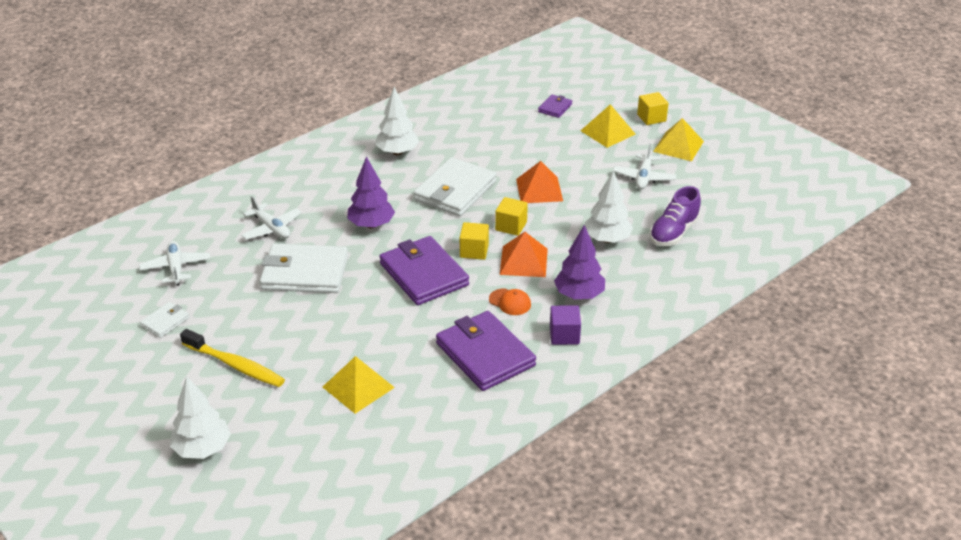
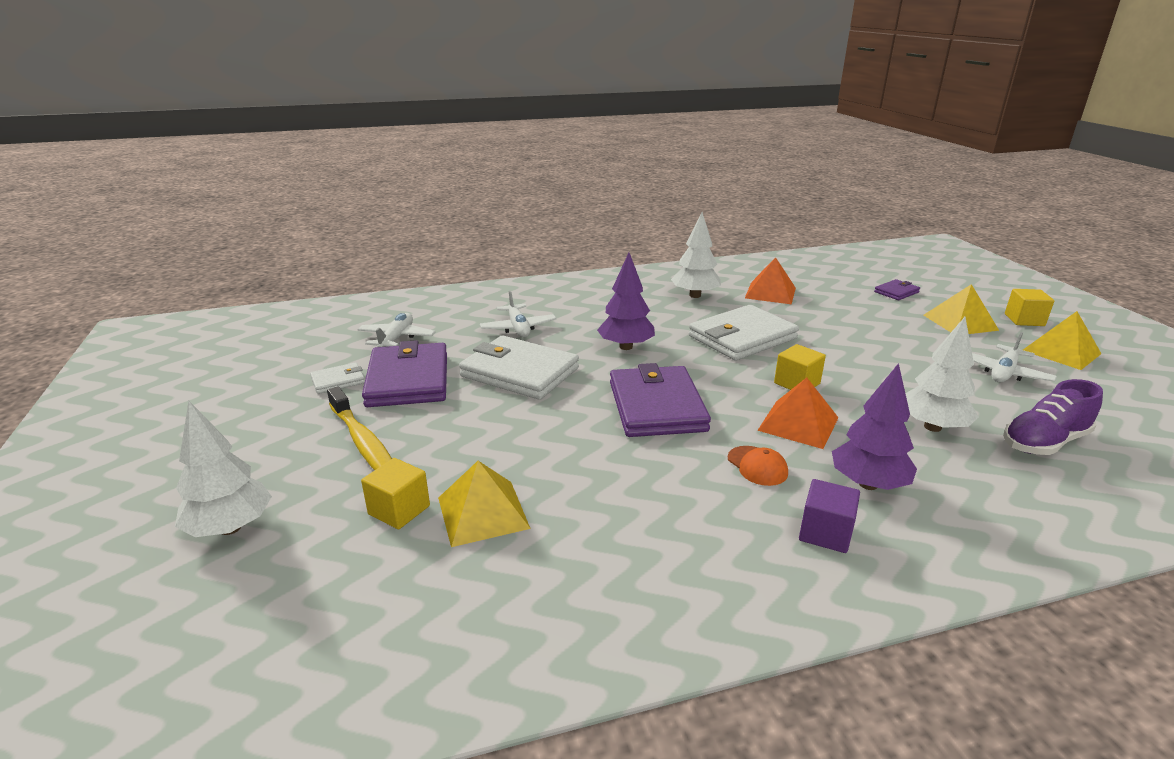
camera: 25 degrees right, 10 degrees down
purple wallet [436,311,536,391] -> purple wallet moved to [362,340,447,407]
yellow cube [460,222,489,260] -> yellow cube moved to [361,458,430,529]
orange pyramid [516,161,563,203] -> orange pyramid moved to [745,257,796,304]

